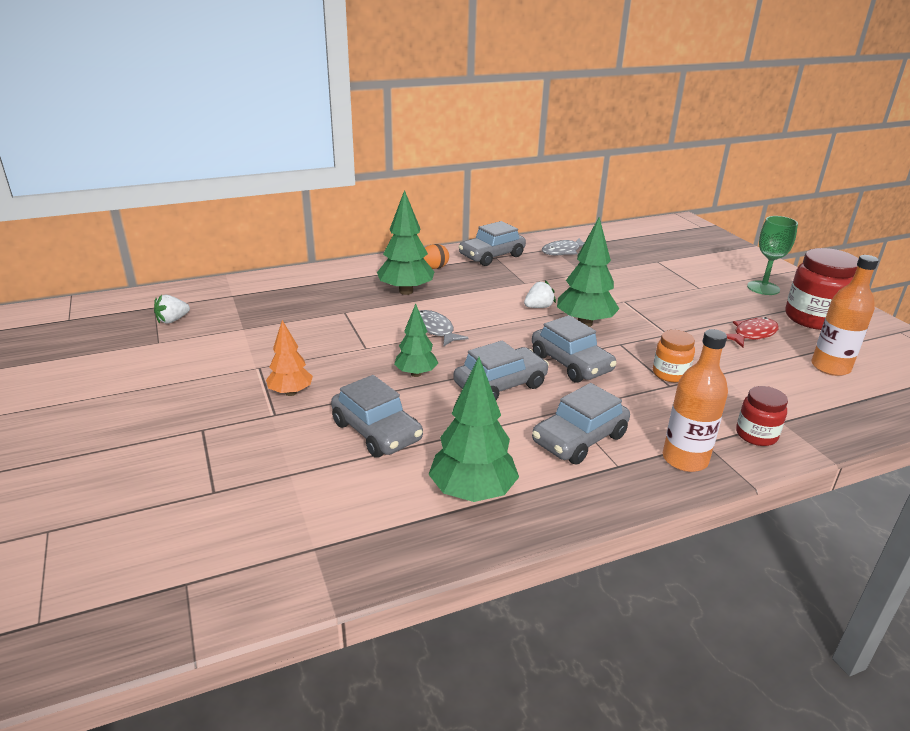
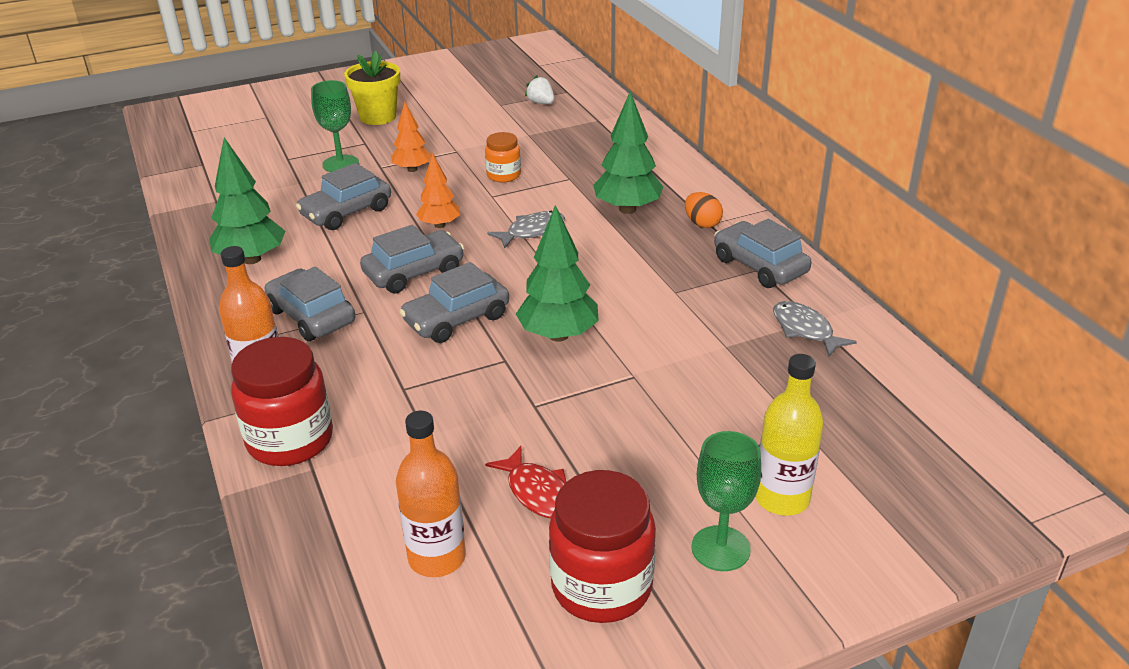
camera: 90 degrees right, 5 degrees up
green tree [394,303,438,377] -> orange tree [416,153,460,228]
grey car [453,341,549,400] -> grey car turned 90 degrees counterclockwise [360,225,464,293]
white strawberry [524,280,556,308] -> none
orange jar [653,330,695,382] -> orange jar moved to [485,132,521,182]
red jar [736,386,788,446] -> red jar [231,337,333,466], size x1.79
none -> green goblet [311,80,359,172]
none -> yellow flower pot [344,50,400,125]
none -> yellow bottle [755,354,824,516]

